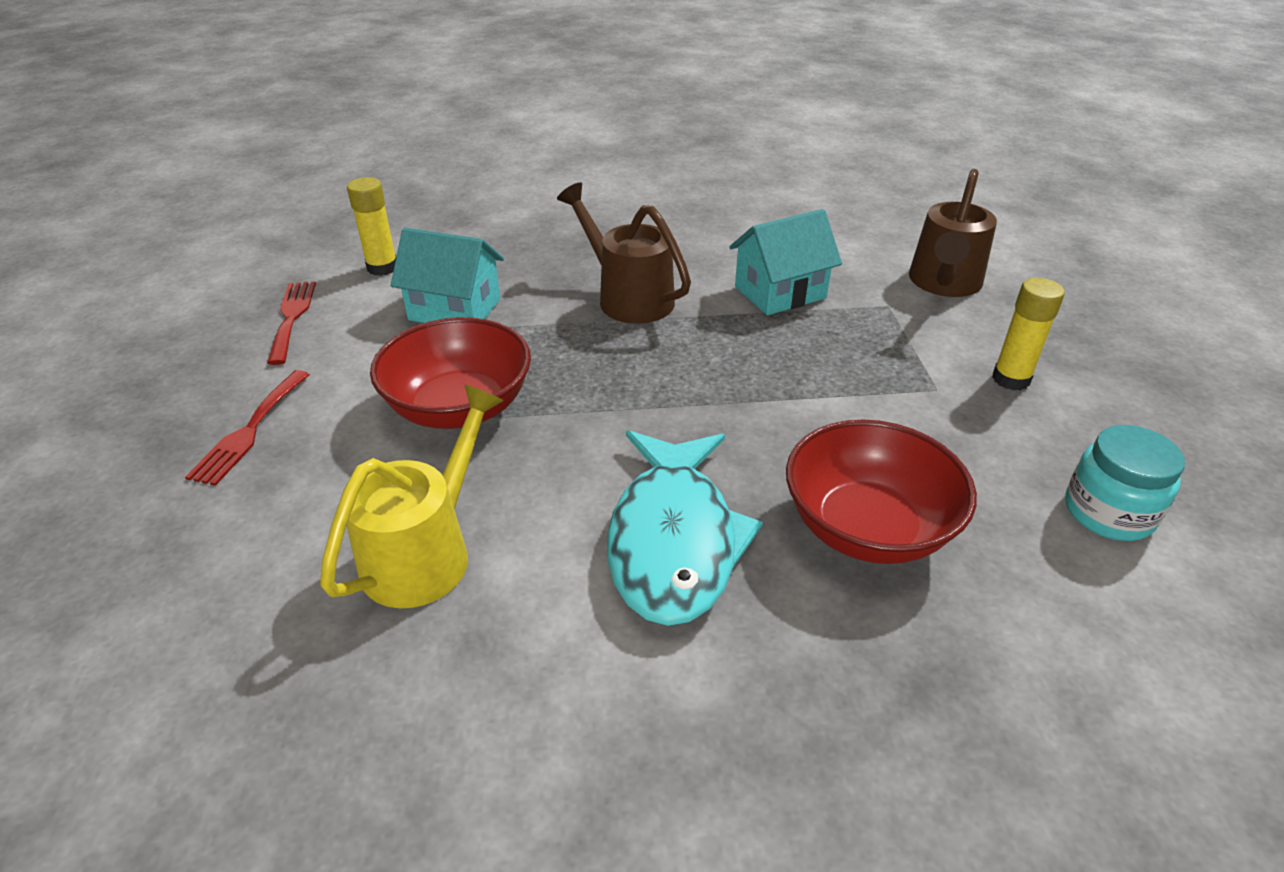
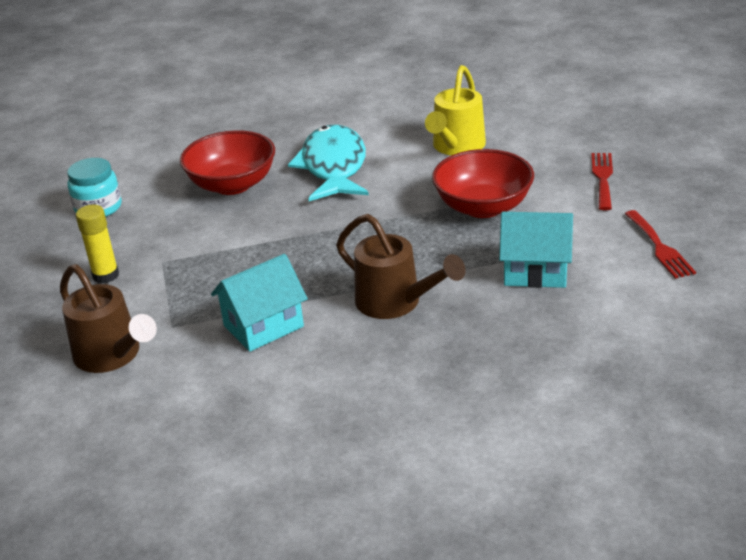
camera: 175 degrees right, 5 degrees down
yellow glue stick [347,177,396,276] -> none
brown watering can [909,169,997,297] -> brown watering can turned 120 degrees clockwise [60,264,157,373]

